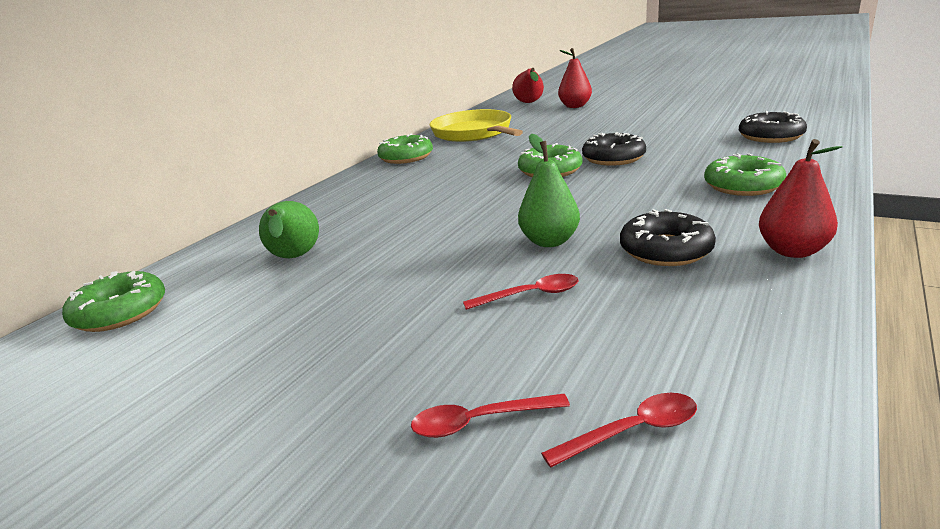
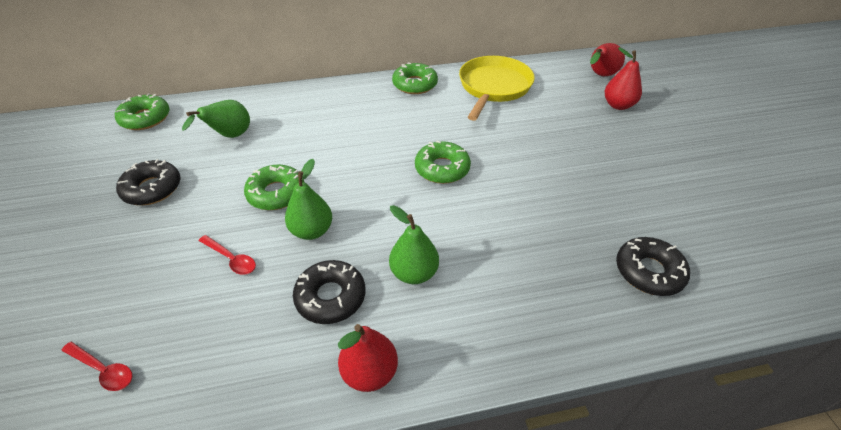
camera: 45 degrees right, 20 degrees up
red spoon [411,394,570,438] -> none
black donut [582,132,646,166] -> black donut moved to [116,159,181,205]
green donut [704,153,786,196] -> green donut moved to [244,165,304,210]
none -> green pear [389,205,439,284]

